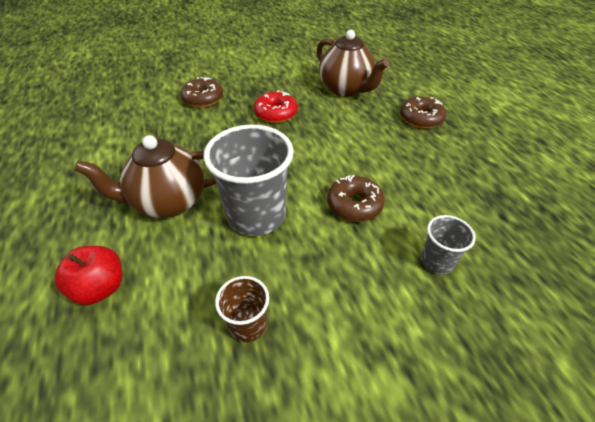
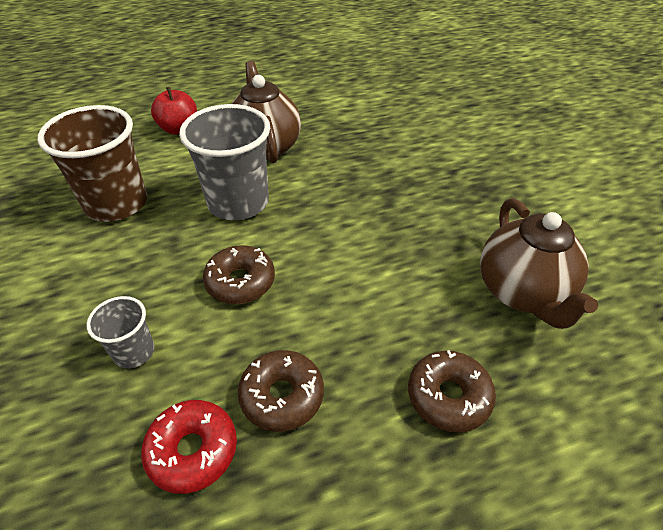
camera: 90 degrees right, 0 degrees up
brown donut [180,77,223,107] -> brown donut moved to [238,350,324,432]
brown cup [215,276,269,342] -> brown cup [38,105,147,222], size x1.97
red donut [254,90,298,123] -> red donut moved to [141,400,237,494]
brown teapot [317,30,389,97] -> brown teapot turned 60 degrees counterclockwise [480,198,598,329]

